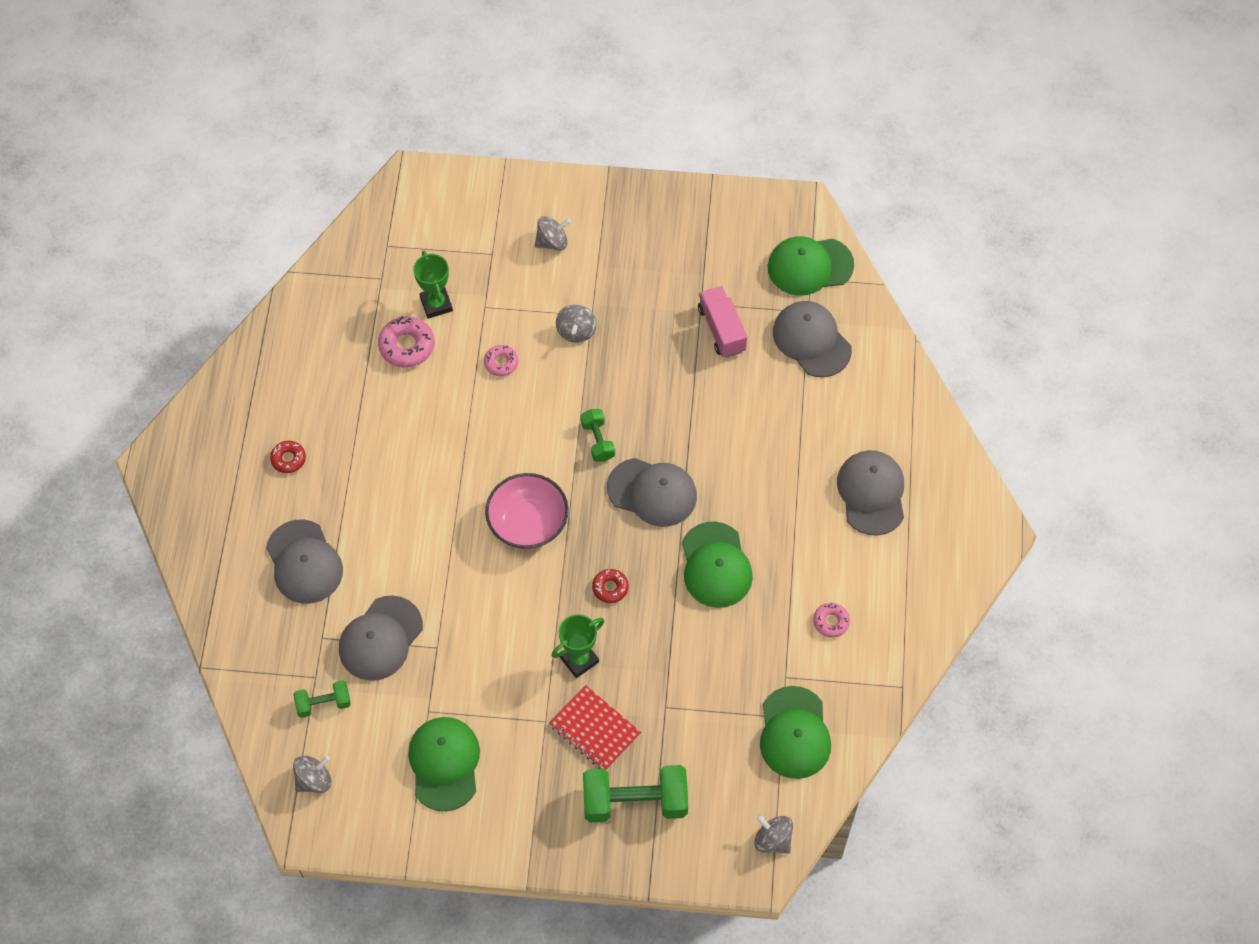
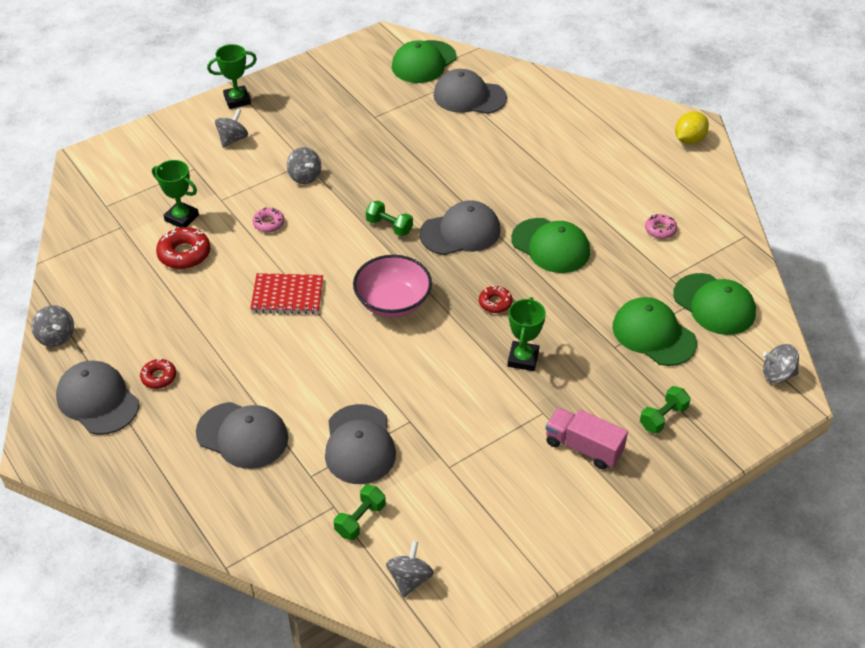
camera: 40 degrees left, 15 degrees down
pink donut [378,316,434,367] -> red donut [156,227,210,269]
green cap [408,717,480,811] -> green cap moved to [612,297,697,366]
red notebook [549,685,641,770] -> red notebook moved to [250,273,323,314]
green dumbbell [583,765,688,822] -> green dumbbell [640,386,691,434], size x0.53
pink truck [698,286,747,358] -> pink truck moved to [545,407,628,469]
grey cap [837,450,904,536] -> grey cap moved to [56,361,139,435]
none -> grey spinning top [31,305,74,347]
none -> green trophy [207,44,257,109]
none -> yellow lemon [675,111,709,144]

